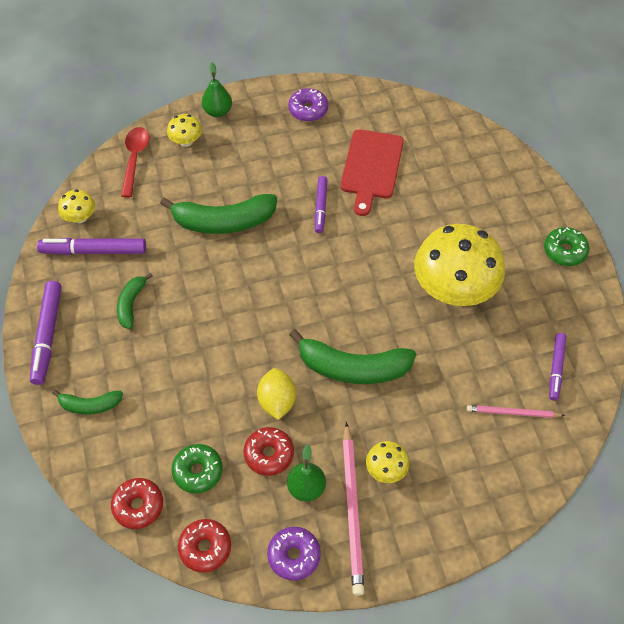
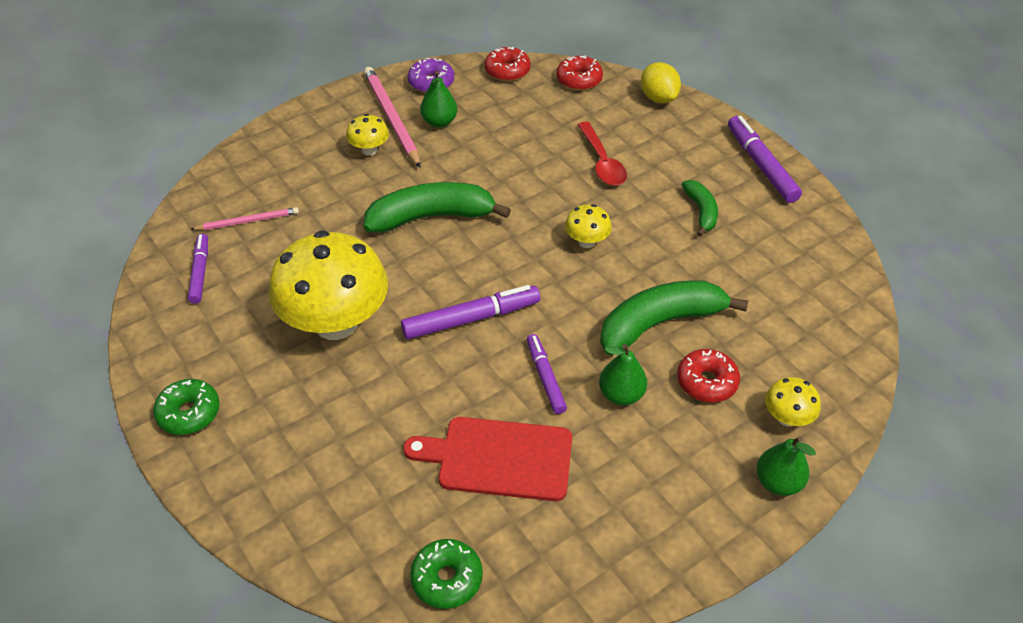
camera: 160 degrees right, 10 degrees down
purple marker [37,238,146,255] -> purple marker moved to [401,285,540,340]
green banana [52,389,123,414] -> none
yellow mushroom [58,190,95,223] -> yellow mushroom moved to [565,204,612,248]
red spoon [121,127,150,198] -> red spoon moved to [578,121,627,186]
green donut [171,444,223,493] -> green donut moved to [410,539,483,609]
red donut [244,427,294,476] -> red donut moved to [677,349,740,403]
yellow lemon [257,368,296,420] -> yellow lemon moved to [641,62,681,103]
purple donut [288,88,328,122] -> none
red cutting board [340,129,404,216] -> red cutting board turned 75 degrees counterclockwise [403,417,572,501]
none -> green pear [599,344,647,405]

